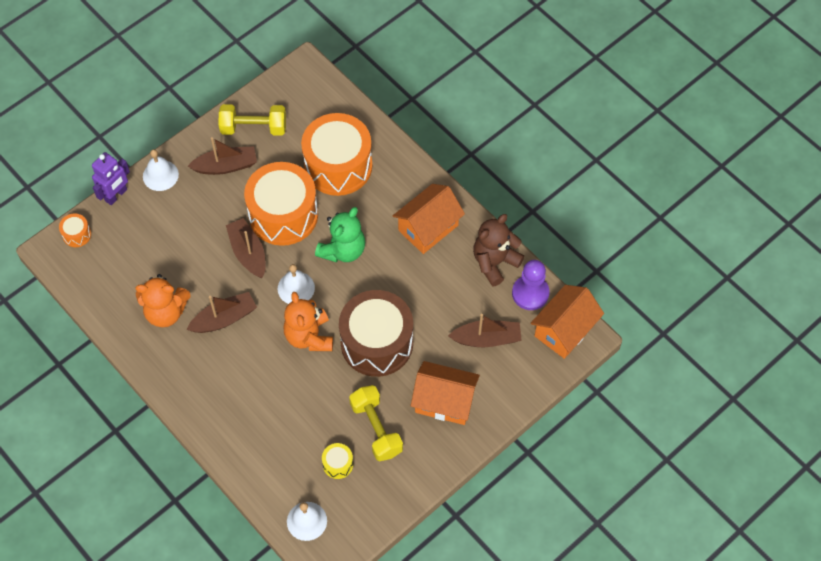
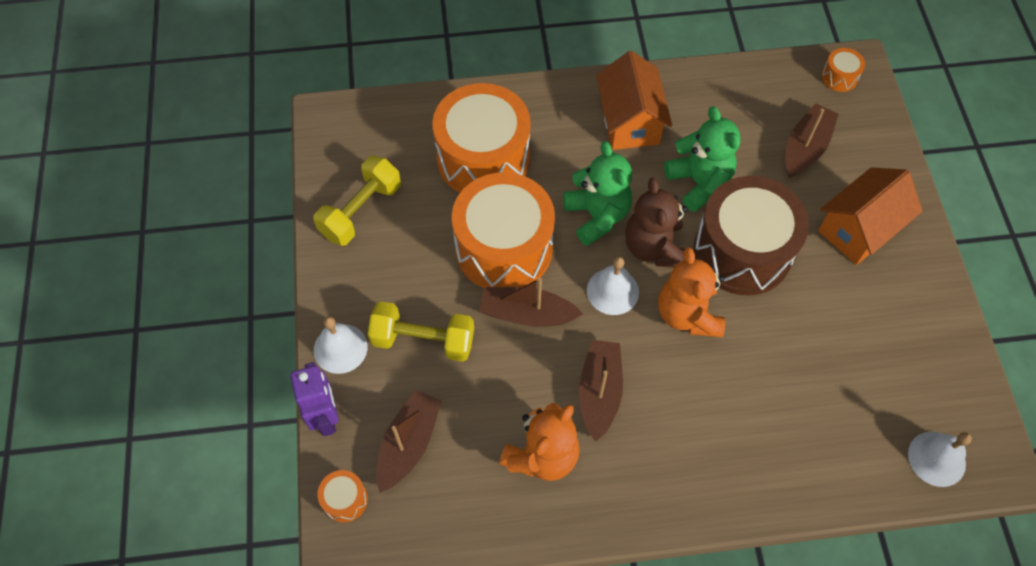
camera: 55 degrees left, 0 degrees up
brown boat [188,137,257,175] -> brown boat moved to [376,390,442,493]
orange teddy bear [283,292,333,351] -> orange teddy bear turned 60 degrees clockwise [658,247,725,337]
yellow drum [322,443,353,479] -> none
yellow dumbbell [349,385,403,461] -> yellow dumbbell moved to [368,301,474,362]
brown teddy bear [473,214,524,287] -> brown teddy bear moved to [625,178,688,268]
purple pawn [512,260,550,310] -> none
orange house [530,285,604,359] -> orange drum [821,48,865,92]
none -> green teddy bear [664,106,741,212]

